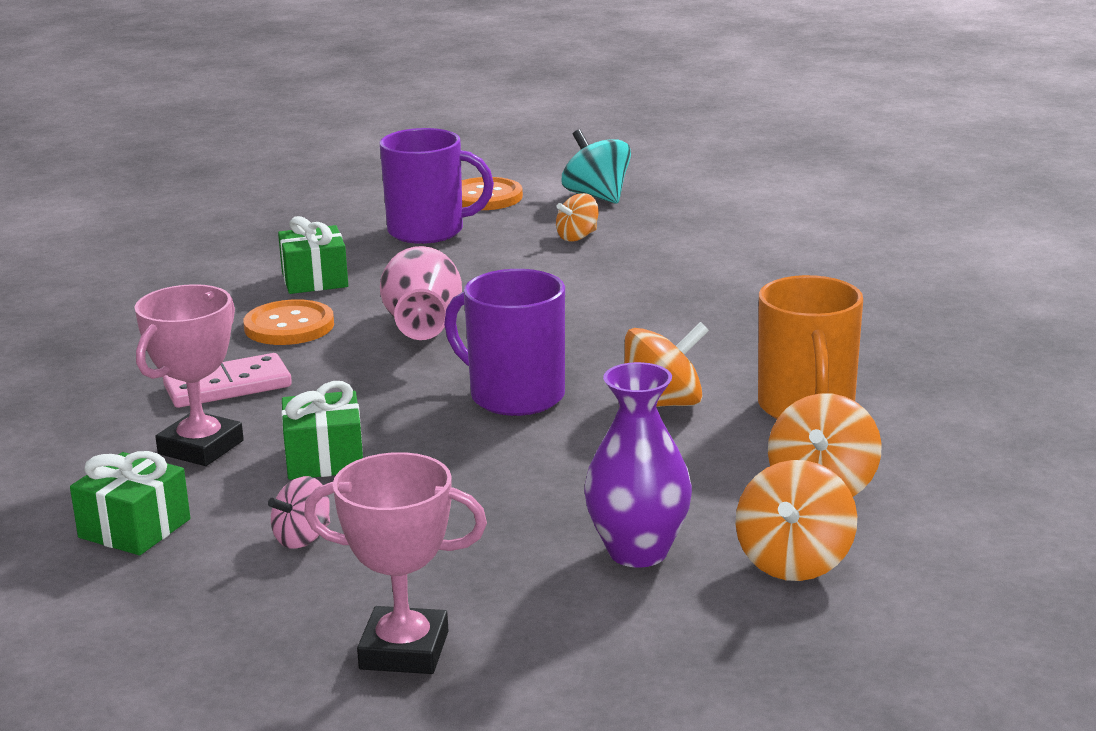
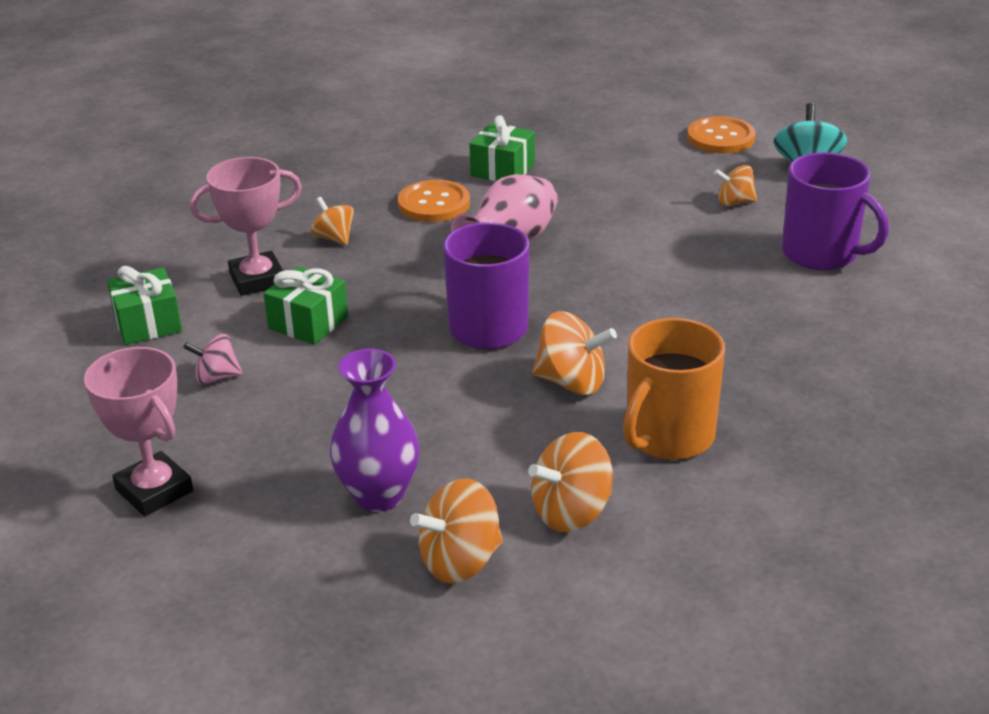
camera: 40 degrees right, 10 degrees up
pink domino [163,353,292,408] -> orange spinning top [311,197,354,245]
purple mug [380,128,494,244] -> purple mug moved to [782,152,889,270]

